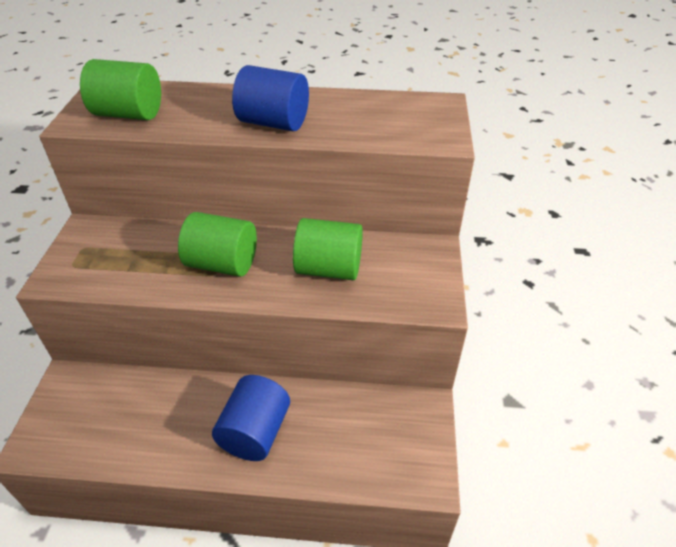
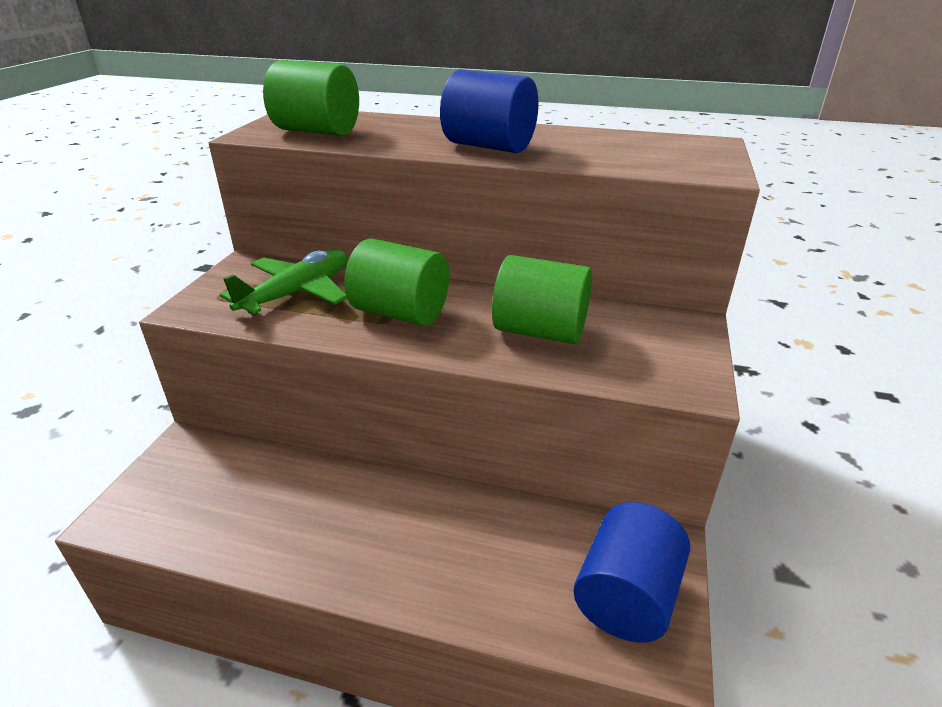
camera: 10 degrees right, 10 degrees down
blue cylinder [212,375,290,461] -> blue cylinder moved to [574,502,690,642]
none -> green plane [220,250,348,315]

